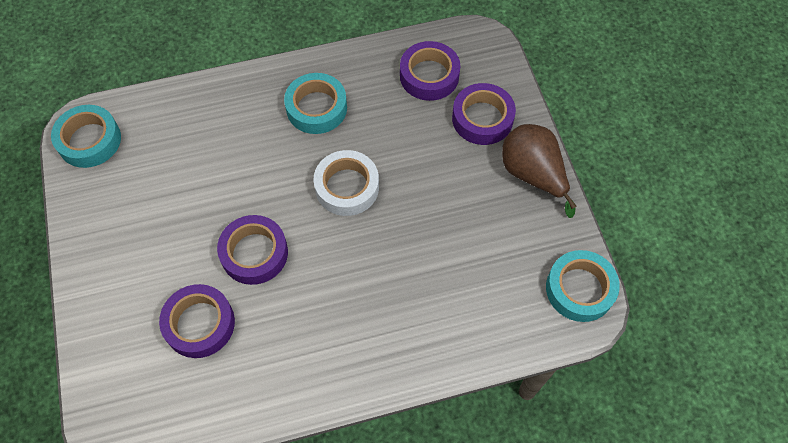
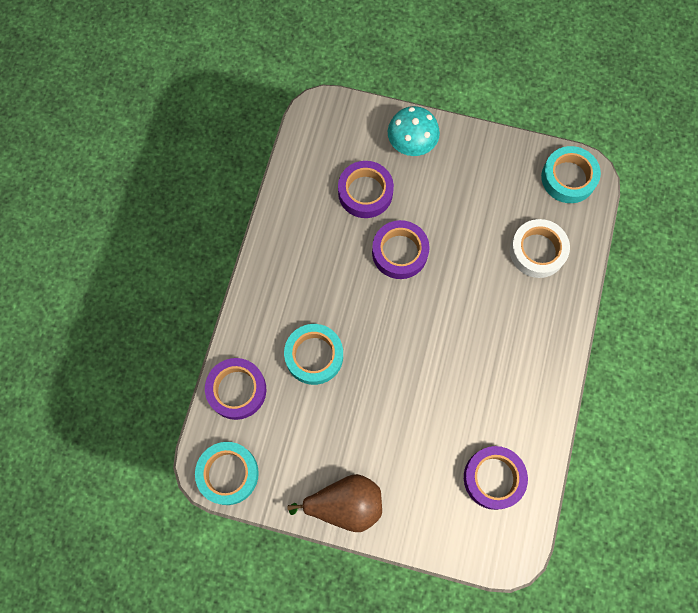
camera: 120 degrees right, 10 degrees up
turquoise tape [284,73,347,134] -> turquoise tape moved to [284,324,343,385]
white tape [314,150,379,216] -> white tape moved to [510,219,570,278]
purple tape [452,83,516,145] -> purple tape moved to [205,358,266,420]
none -> turquoise mushroom [388,106,440,156]

